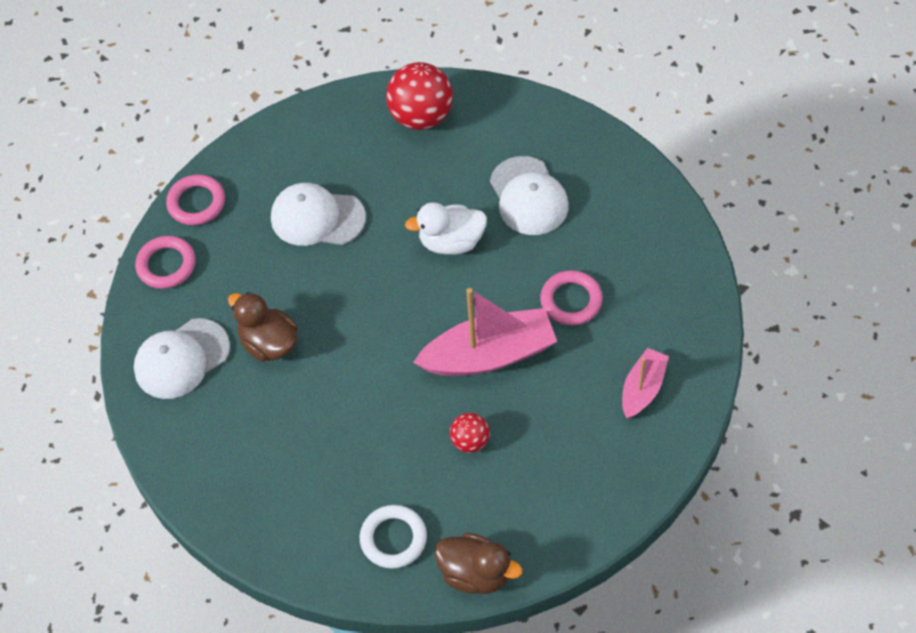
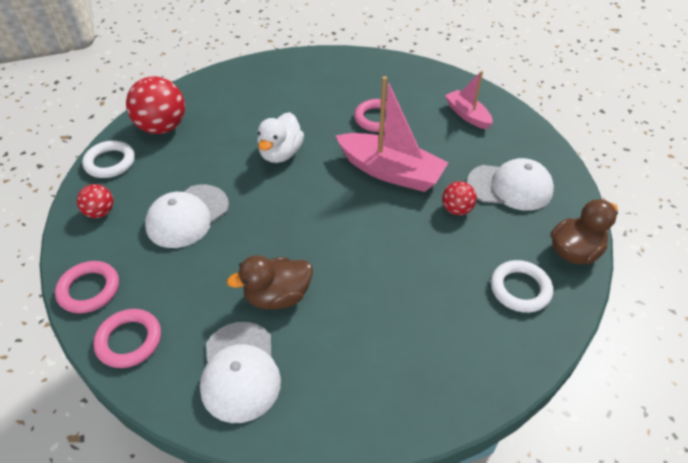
camera: 65 degrees left, 10 degrees down
pink boat [413,288,557,376] -> pink boat turned 105 degrees clockwise [335,76,449,192]
white cap [490,156,569,235] -> white cap moved to [467,158,554,211]
none -> red ball [77,184,113,218]
none -> white ring [82,141,135,178]

